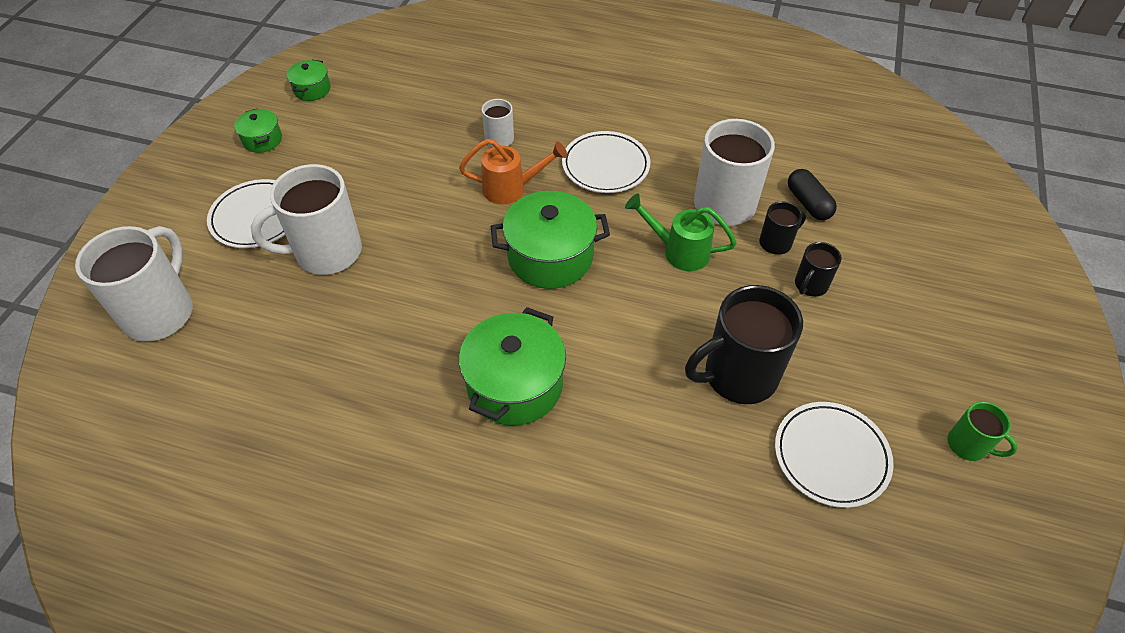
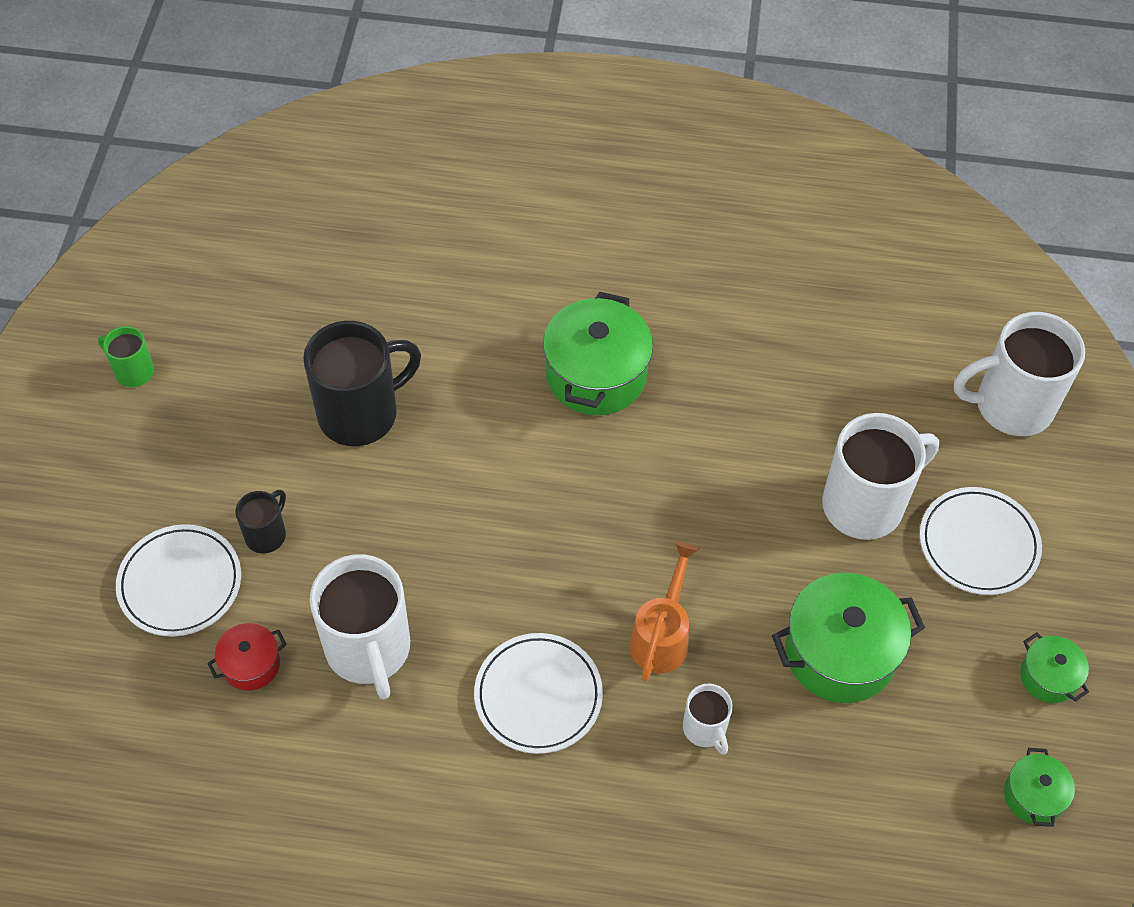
camera: 170 degrees right, 5 degrees up
white mug [75,226,193,342] -> white mug turned 75 degrees clockwise [954,312,1085,436]
orange watering can [459,139,567,204] -> orange watering can turned 120 degrees clockwise [629,541,699,682]
green pot [491,191,610,289] -> green pot moved to [772,573,925,703]
green watering can [625,193,737,271] -> none
black mug [759,201,806,255] -> none
white plate [775,402,894,508] -> white plate moved to [116,524,241,637]
black capsule [788,169,837,220] -> red pot [207,623,287,691]

